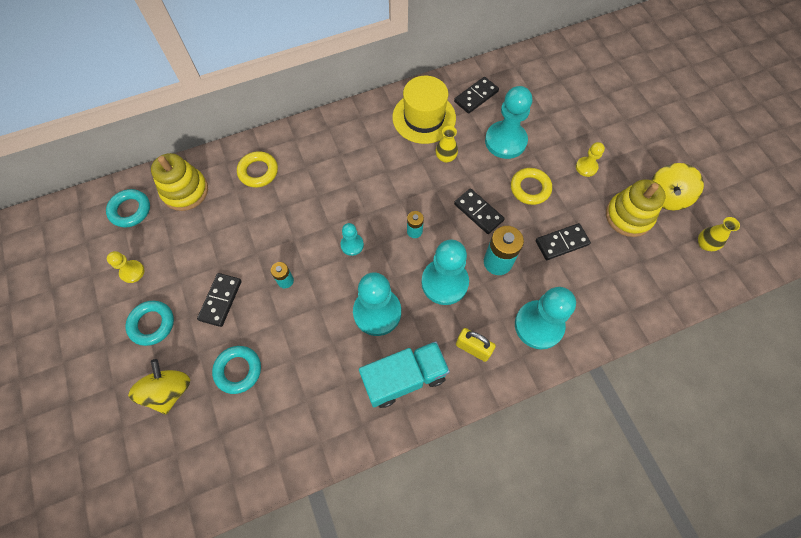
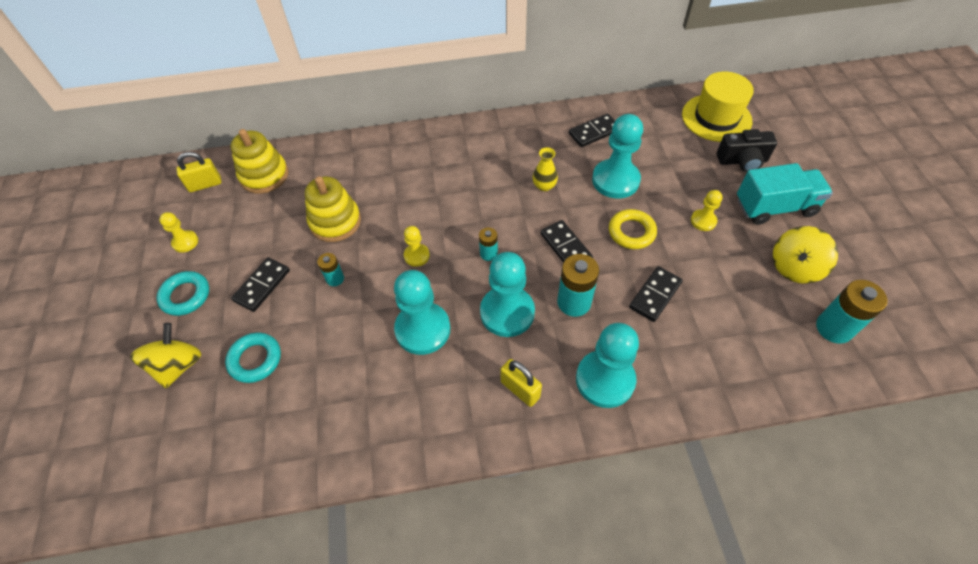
camera: 15 degrees right, 10 degrees down
turquoise ring [106,189,150,227] -> yellow padlock [176,152,221,192]
yellow ring [237,151,278,188] -> none
turquoise pawn [340,223,364,256] -> yellow pawn [404,226,430,267]
turquoise truck [359,341,450,408] -> turquoise truck moved to [737,163,833,225]
yellow hat [392,76,456,144] -> yellow hat moved to [682,72,754,142]
black domino [536,223,591,260] -> black domino turned 45 degrees counterclockwise [629,266,683,322]
yellow stacking toy [606,179,666,237] -> yellow stacking toy moved to [305,176,361,242]
yellow vase [698,217,740,251] -> turquoise battery [816,280,888,344]
none -> black camera [717,129,777,172]

